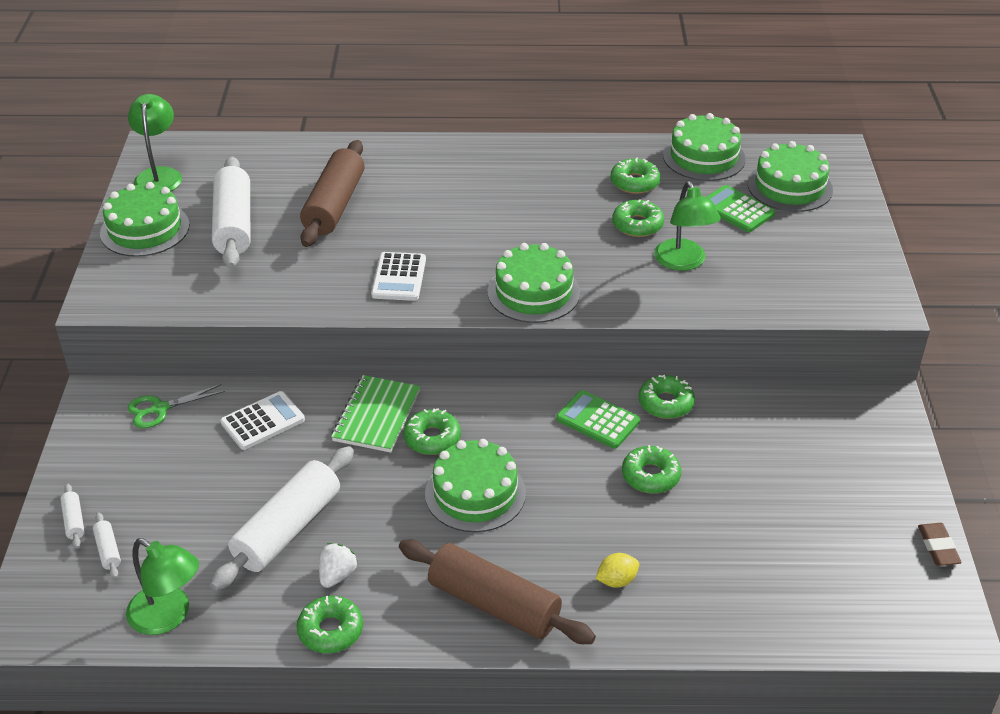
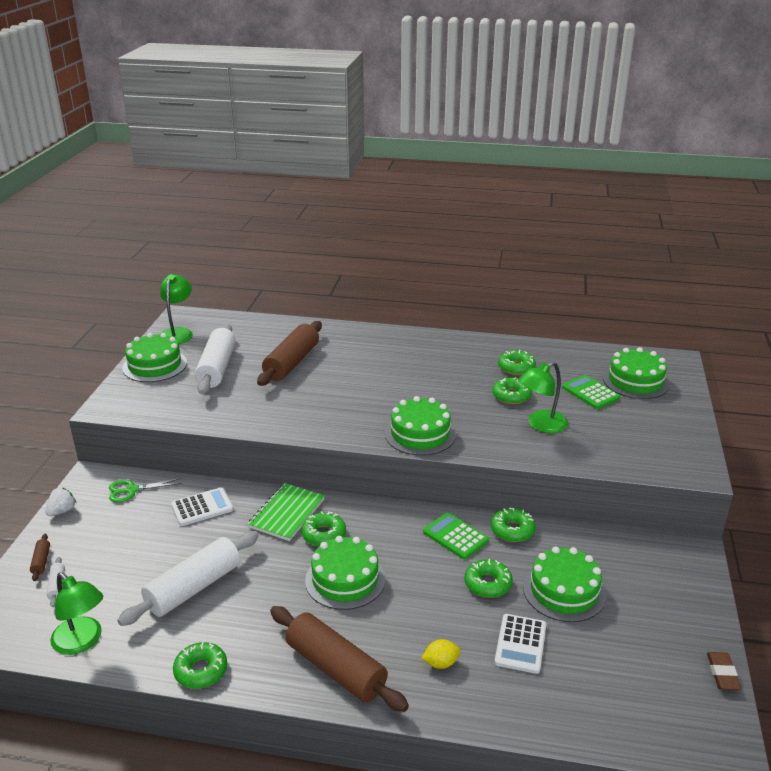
camera: 10 degrees right, 10 degrees down
white rolling pin [61,484,84,549] -> brown rolling pin [30,534,50,581]
white strawberry [319,543,358,588] -> white strawberry moved to [45,488,76,516]
white calculator [371,252,426,301] -> white calculator moved to [494,614,546,674]
green lamp [654,181,721,271] -> green lamp turned 60 degrees clockwise [518,362,568,433]
green cake [663,113,746,181] -> green cake moved to [523,546,606,622]

